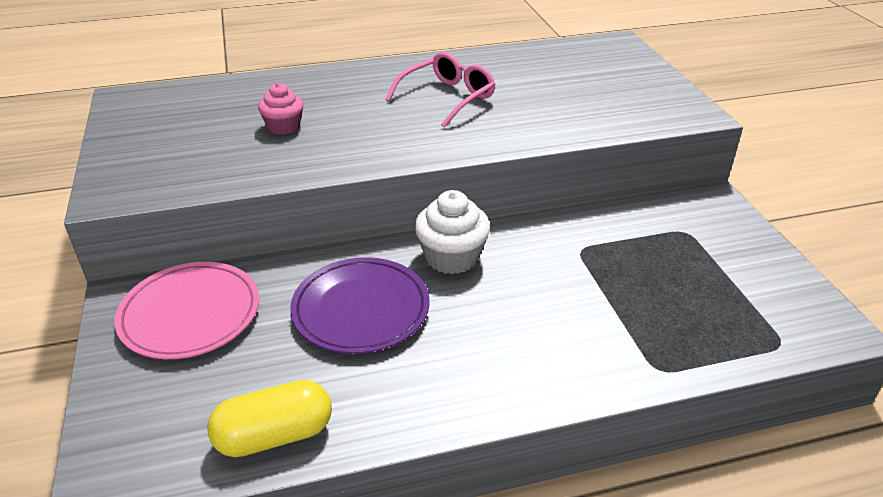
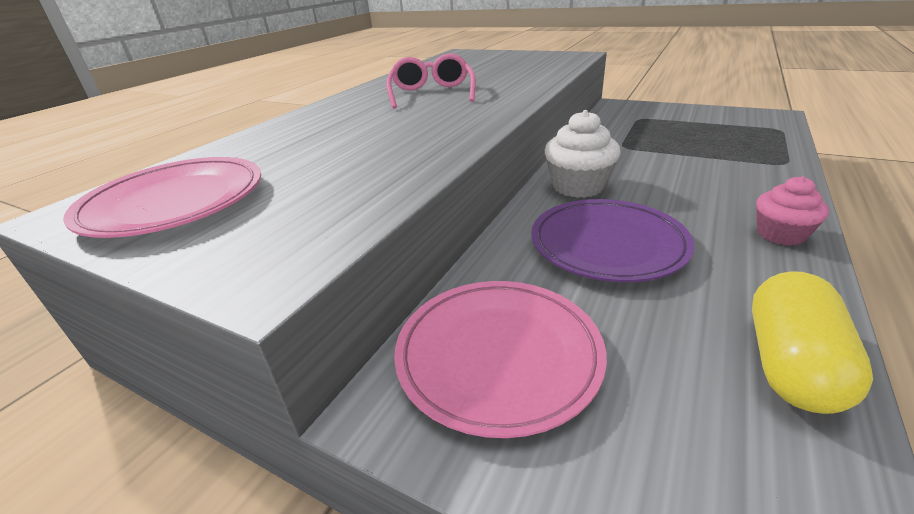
camera: 45 degrees left, 5 degrees down
pink cupcake [258,83,303,135] -> pink cupcake moved to [756,176,829,246]
none -> pink plate [63,157,261,238]

